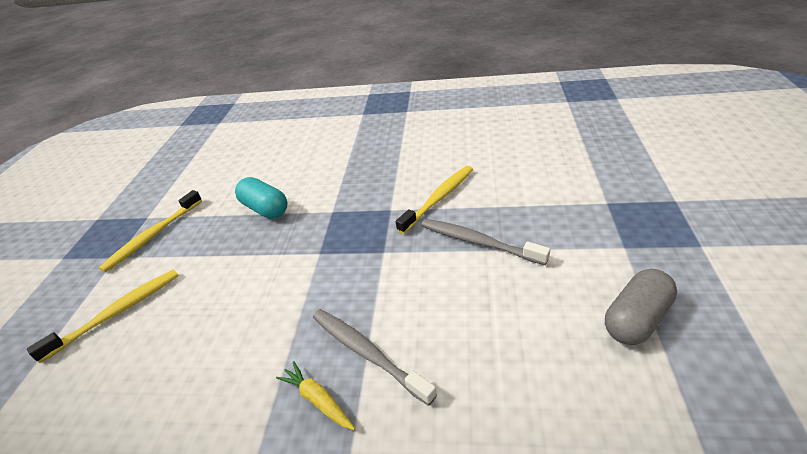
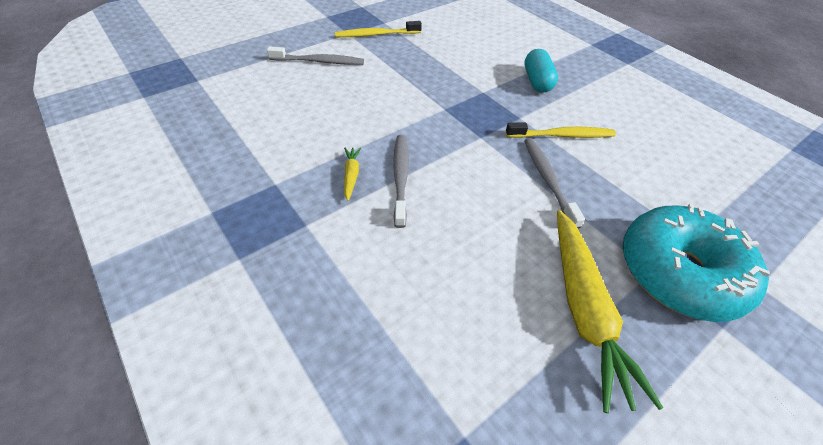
camera: 40 degrees right, 10 degrees up
yellow toothbrush [27,269,179,363] -> grey toothbrush [267,46,364,65]
turquoise capsule [235,177,288,219] -> turquoise capsule moved to [524,49,558,93]
grey capsule [605,269,677,345] -> yellow carrot [557,210,663,413]
none -> turquoise donut [623,204,770,322]

